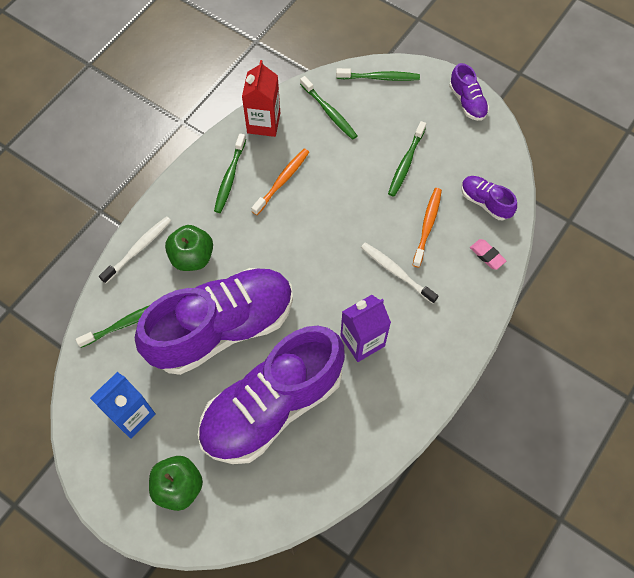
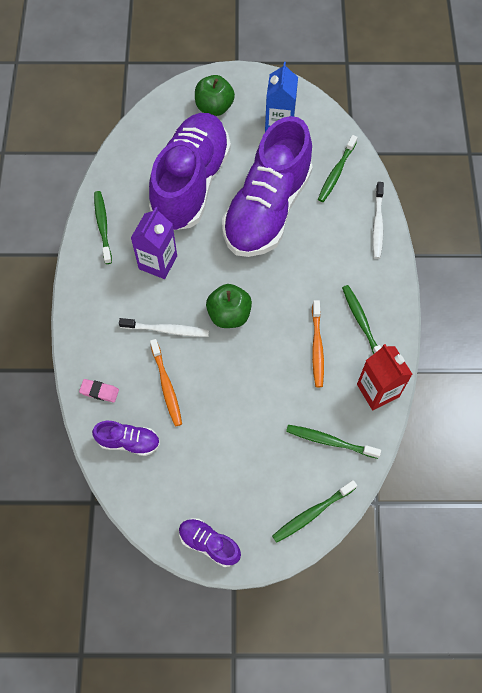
camera: 145 degrees right, 0 degrees up
green apple [165,225,213,271] -> green apple moved to [206,284,252,328]
green toothbrush [388,121,426,197] -> green toothbrush moved to [94,191,112,264]

